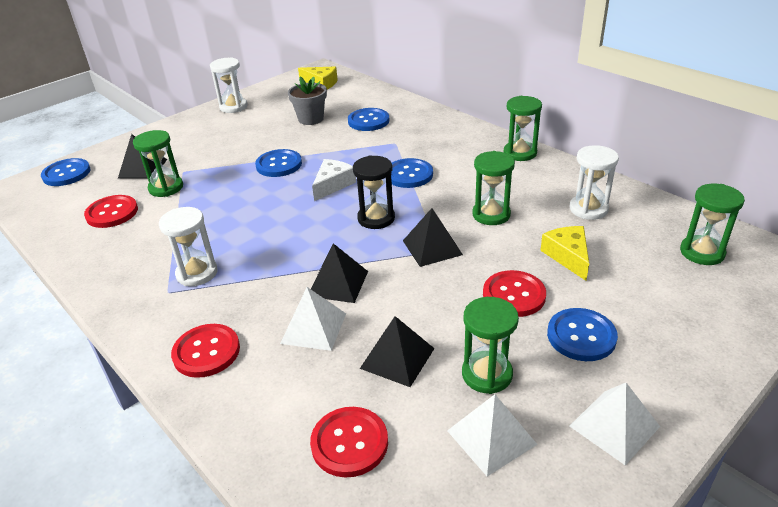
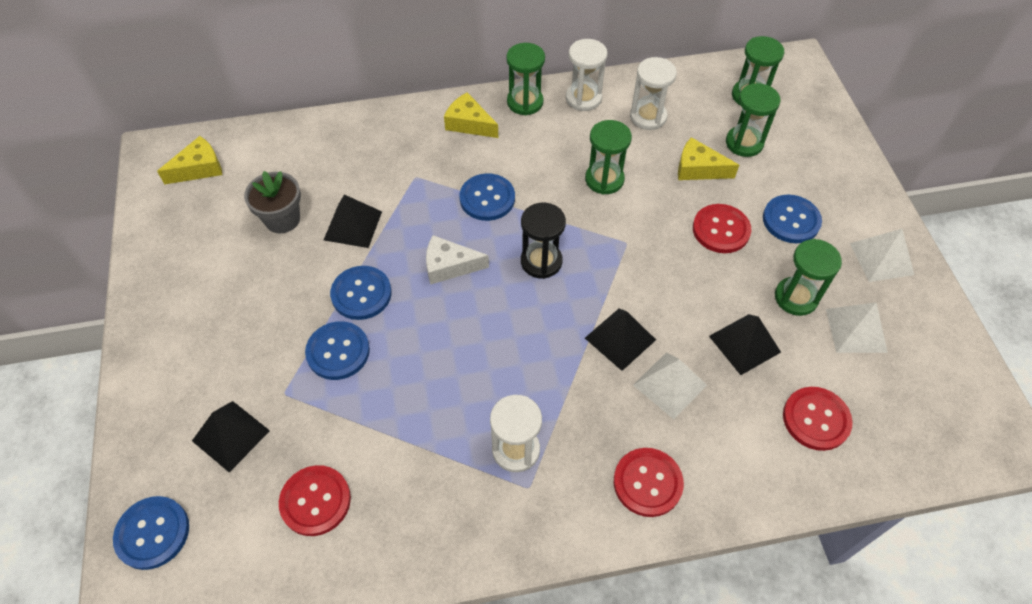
camera: 60 degrees left, 20 degrees up
green hourglass [133,130,183,197] -> green hourglass moved to [726,83,781,157]
white hourglass [210,57,248,113] -> white hourglass moved to [566,39,607,111]
white cheese [312,159,356,201] -> white cheese turned 60 degrees counterclockwise [426,235,489,285]
blue button [348,108,389,131] -> blue button moved to [305,321,370,380]
black pyramid [403,208,463,267] -> black pyramid moved to [324,194,382,248]
none -> yellow cheese [444,92,498,138]

